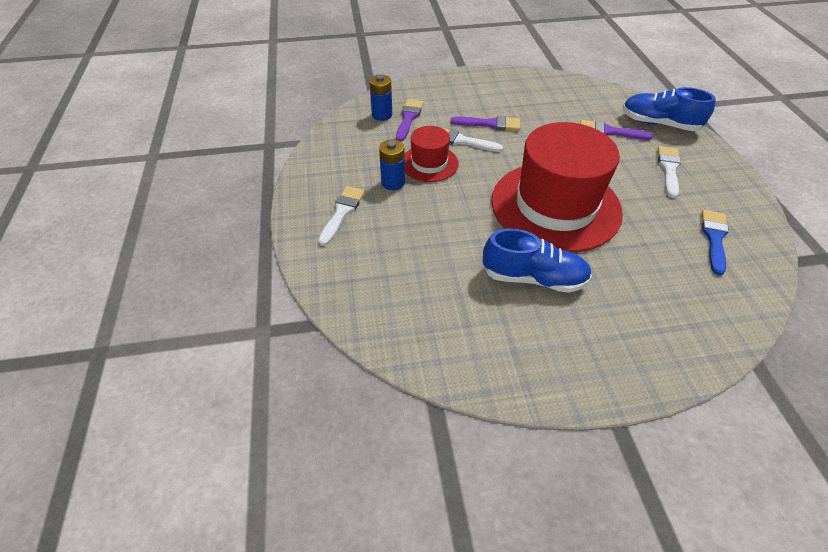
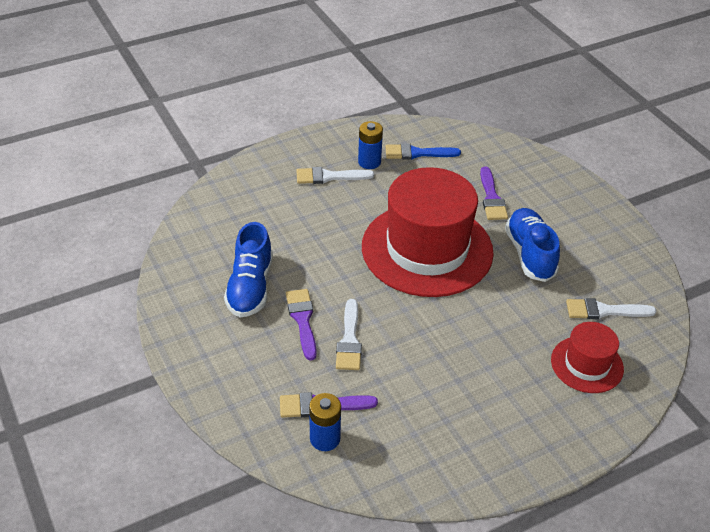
camera: 110 degrees left, 5 degrees down
white brush [318,186,365,246] -> white brush moved to [566,298,656,319]
blue battery [379,139,405,190] -> blue battery moved to [358,121,383,169]
red hat [404,126,459,182] -> red hat moved to [551,322,624,393]
purple brush [580,120,653,140] -> purple brush moved to [480,166,508,220]
blue shoe [622,87,716,131] -> blue shoe moved to [224,222,273,318]

